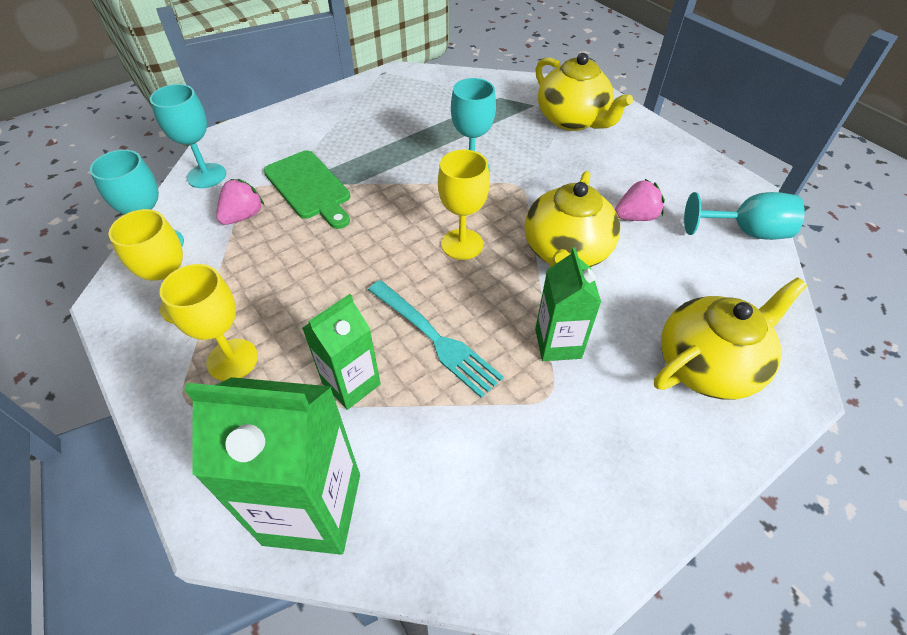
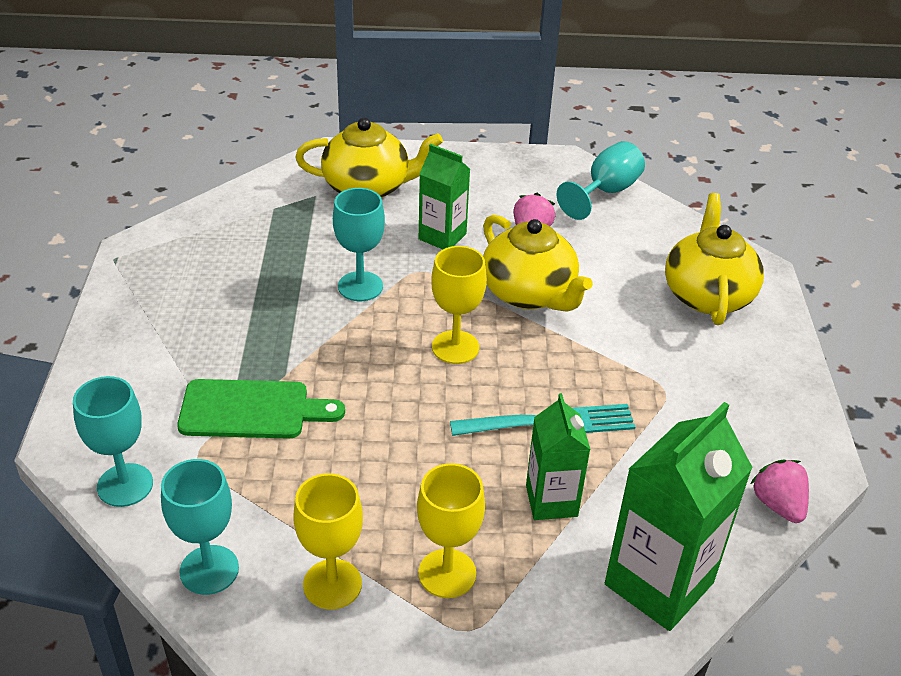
camera: 55 degrees left, 10 degrees down
pink strawberry [216,179,264,225] -> pink strawberry moved to [750,459,809,523]
green carton [535,247,601,361] -> green carton moved to [419,144,470,249]

